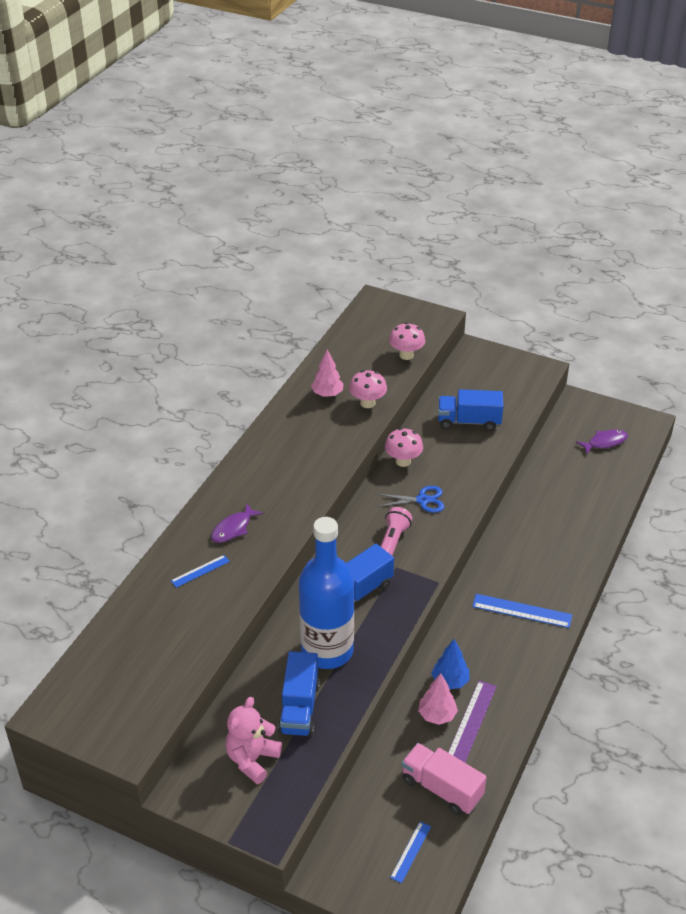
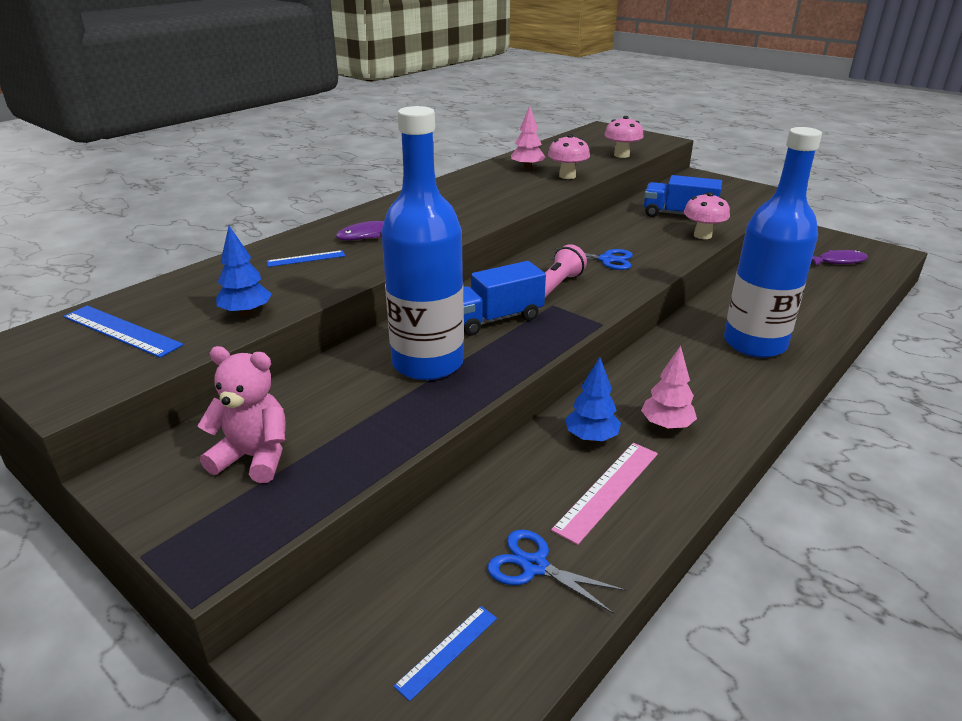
camera: 15 degrees right, 10 degrees down
pink teddy bear [225,697,282,784] -> pink teddy bear turned 60 degrees clockwise [198,346,286,483]
blue truck [278,651,320,737] -> none
pink mushroom [385,428,423,467] -> pink mushroom moved to [684,192,730,239]
pink truck [402,743,487,815] -> blue scissors [487,530,627,614]
pink tree [418,673,458,725] -> pink tree moved to [641,346,697,430]
purple ruler [448,680,497,763] -> pink ruler [551,443,658,545]
blue ruler [472,594,572,628] -> blue ruler moved to [63,305,183,358]
none -> blue tree [216,225,272,316]
none -> blue bottle [724,127,822,358]

